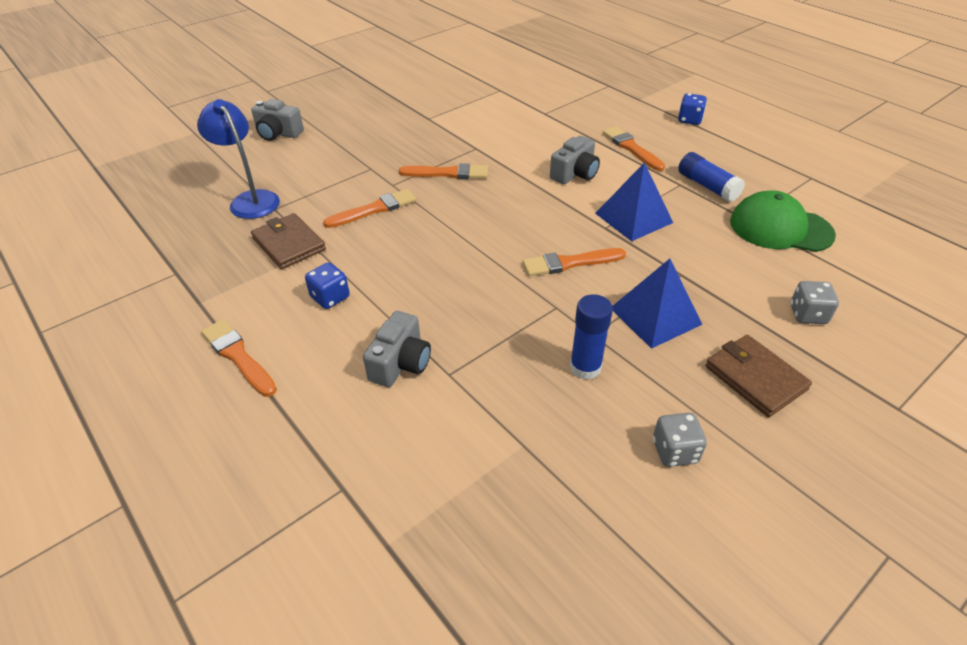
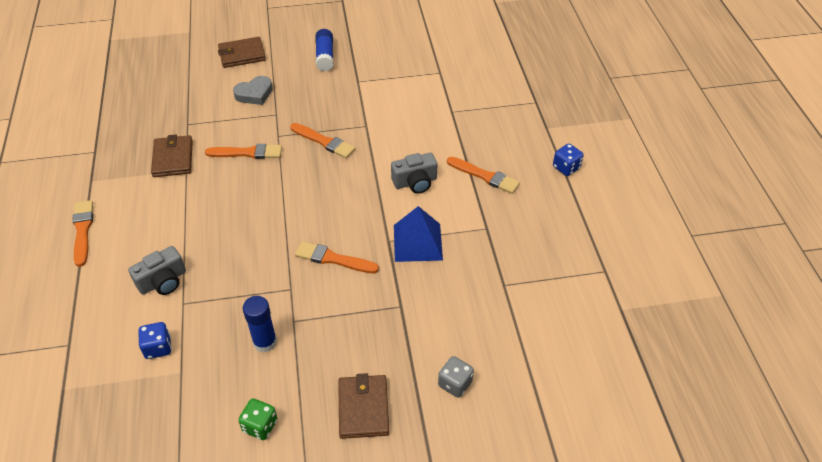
camera: 30 degrees right, 5 degrees up
blue lamp [197,99,280,219] -> none
grey camera [251,99,304,141] -> brown wallet [218,37,266,68]
blue dice [305,262,350,309] -> blue dice moved to [138,322,172,359]
orange brush [603,126,665,171] -> orange brush turned 120 degrees clockwise [447,157,520,194]
blue pyramid [612,259,702,349] -> none
grey dice [653,413,707,467] -> green dice [238,399,277,440]
blue glue stick [678,152,745,202] -> blue glue stick moved to [315,29,334,72]
green cap [730,190,836,252] -> none
none -> grey heart [233,76,273,105]

